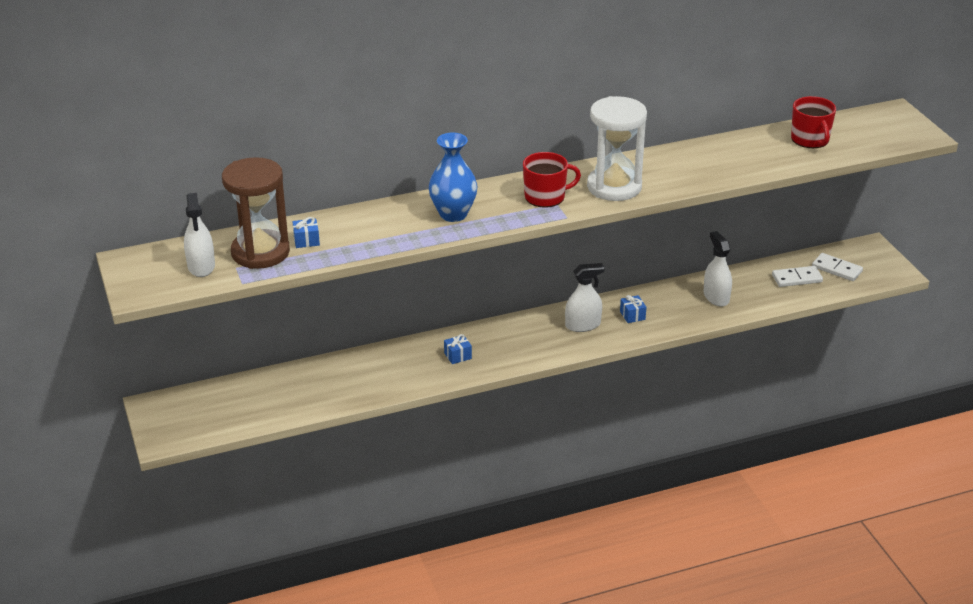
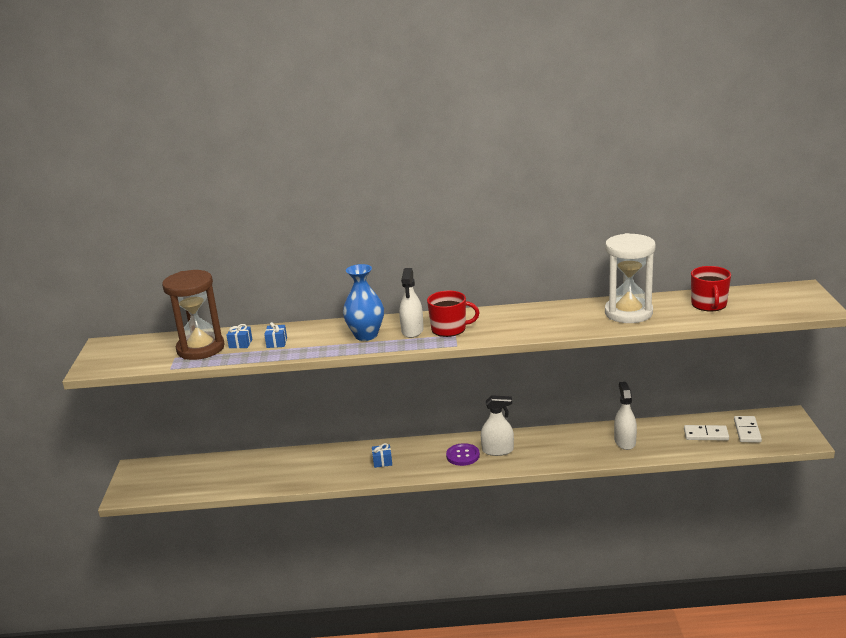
camera: 20 degrees right, 10 degrees down
white spray bottle [184,193,215,277] -> white spray bottle moved to [399,268,424,338]
white hourglass [587,96,647,201] -> white hourglass moved to [605,233,655,323]
blue gift [620,295,646,323] -> blue gift moved to [264,322,287,348]
white domino [812,253,863,281] -> white domino turned 45 degrees clockwise [734,416,762,443]
none -> purple button [446,443,480,466]

